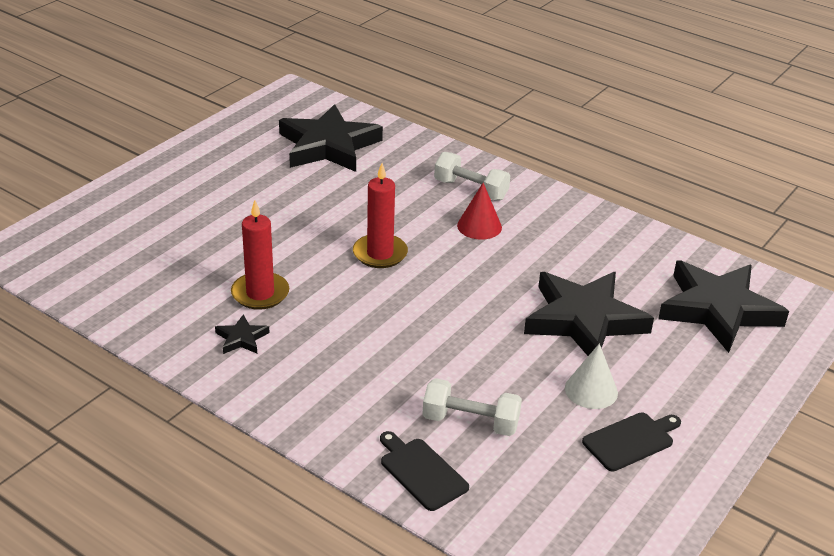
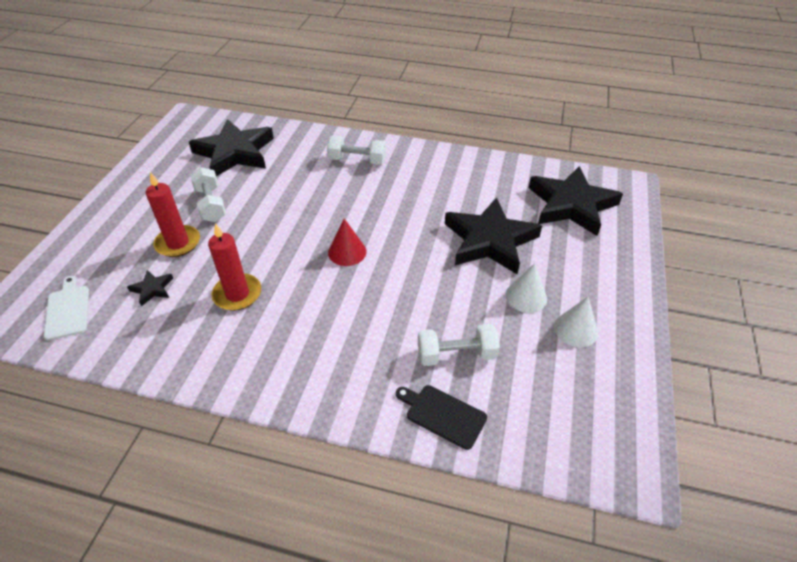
camera: 20 degrees left, 10 degrees up
black star [215,314,270,354] -> black star moved to [127,270,173,306]
red candle [353,163,408,268] -> red candle moved to [146,172,200,257]
red cone [457,183,502,240] -> red cone moved to [328,219,367,266]
black cutting board [582,412,681,472] -> white cone [554,297,598,347]
none -> white cutting board [44,276,89,340]
none -> white dumbbell [190,167,226,222]

